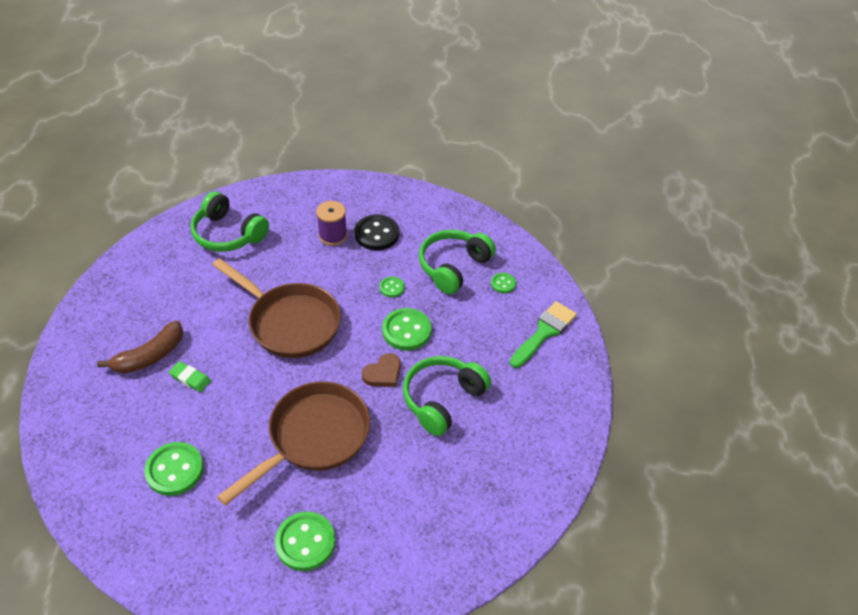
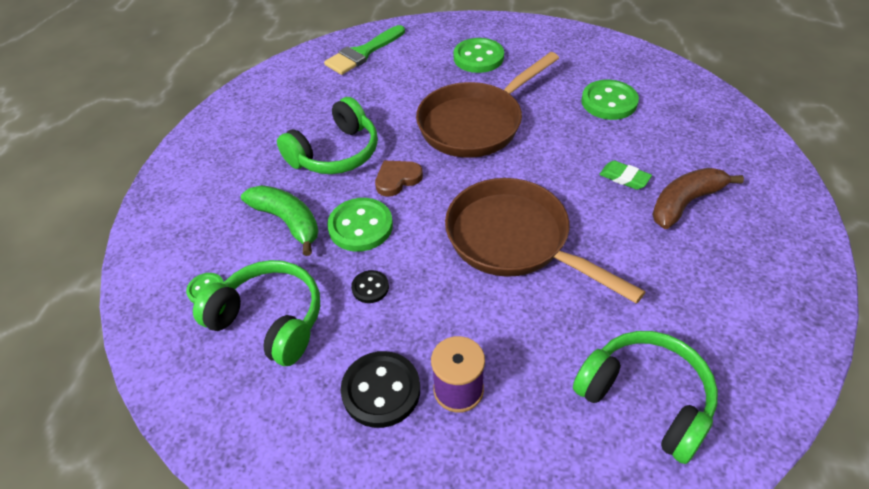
camera: 170 degrees left, 0 degrees up
green button [380,276,405,298] -> black button [351,270,389,303]
green headphones [419,230,496,294] -> green headphones turned 105 degrees counterclockwise [193,260,320,366]
green brush [510,301,577,368] -> green brush moved to [324,25,405,75]
none -> green banana [241,185,319,256]

